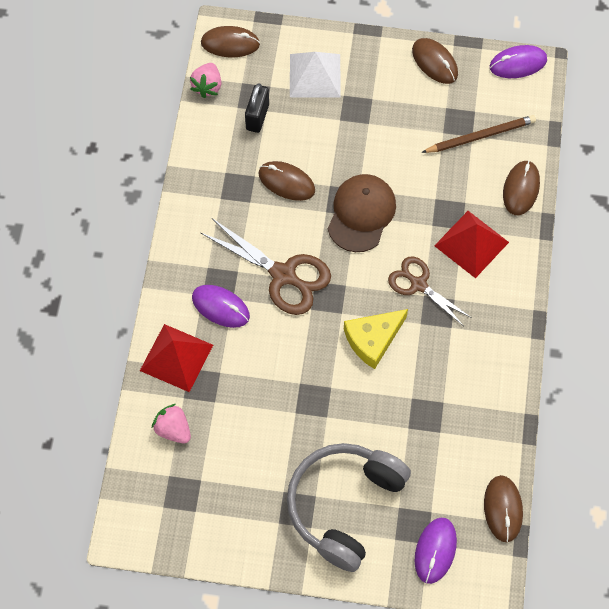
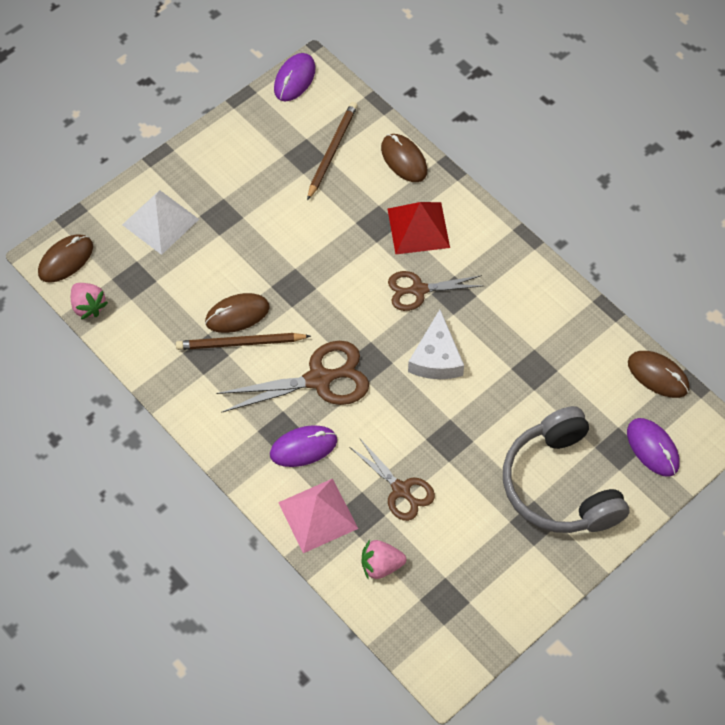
camera: 50 degrees left, 5 degrees down
red pyramid [140,324,213,392] -> pink pyramid [278,479,358,553]
black padlock [245,83,269,133] -> none
brown cap [328,174,396,252] -> none
yellow cheese [344,309,408,369] -> white cheese [408,310,464,379]
brown mouse [412,38,458,84] -> none
none -> brown pencil [176,333,311,350]
none -> brown scissors [350,439,435,521]

